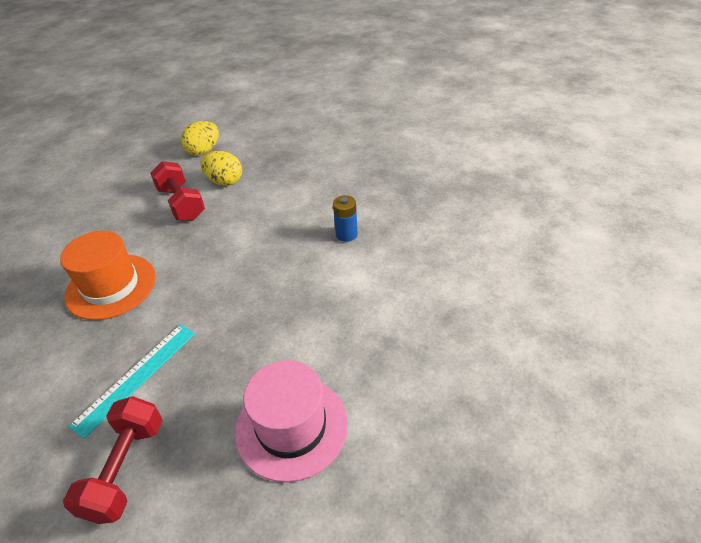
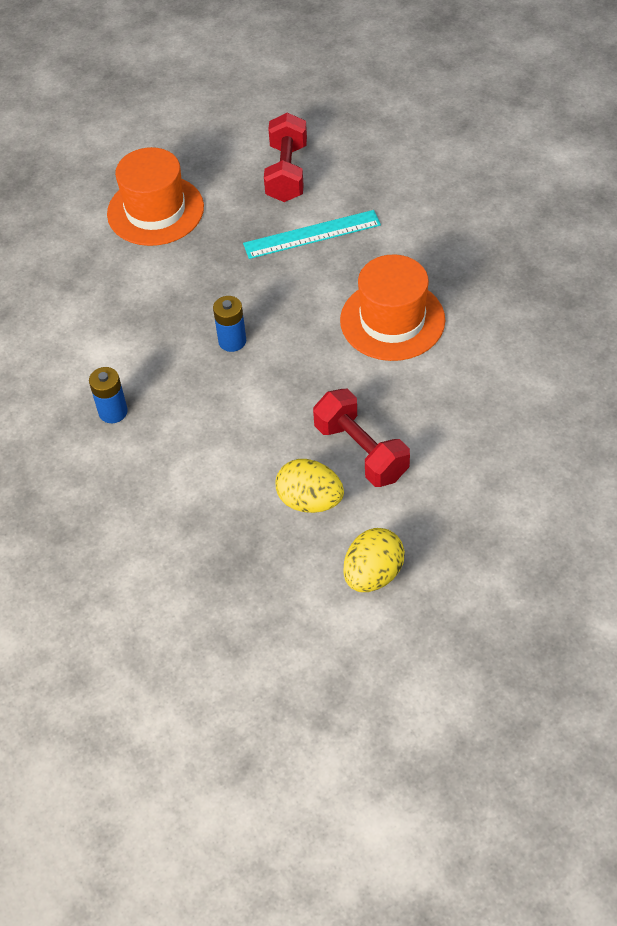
camera: 175 degrees right, 10 degrees up
turquoise ruler [69,324,195,439] -> turquoise ruler turned 45 degrees clockwise [243,210,381,259]
pink hat [235,360,348,482] -> orange hat [107,147,204,246]
none -> blue battery [213,296,246,352]

